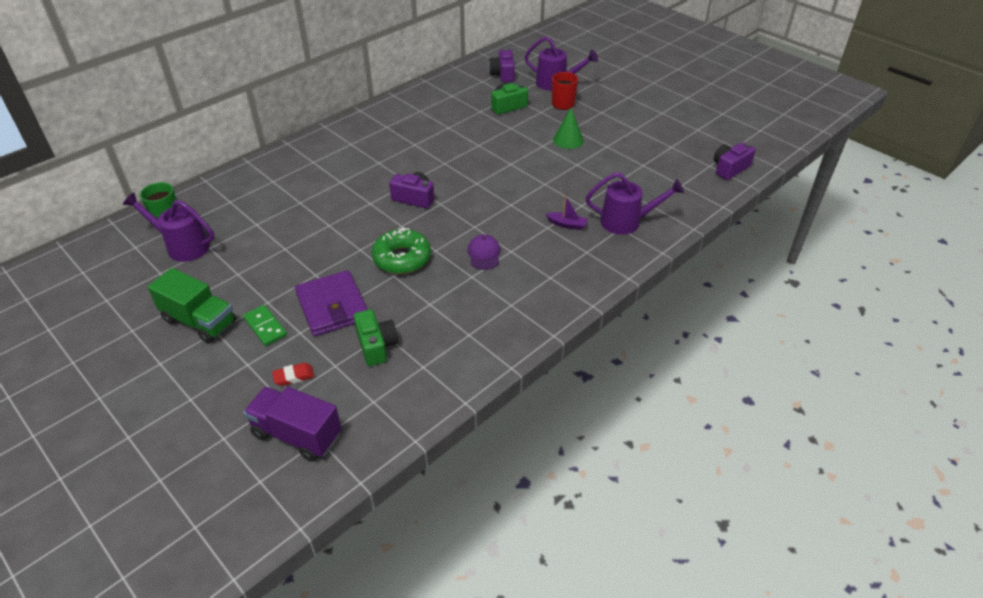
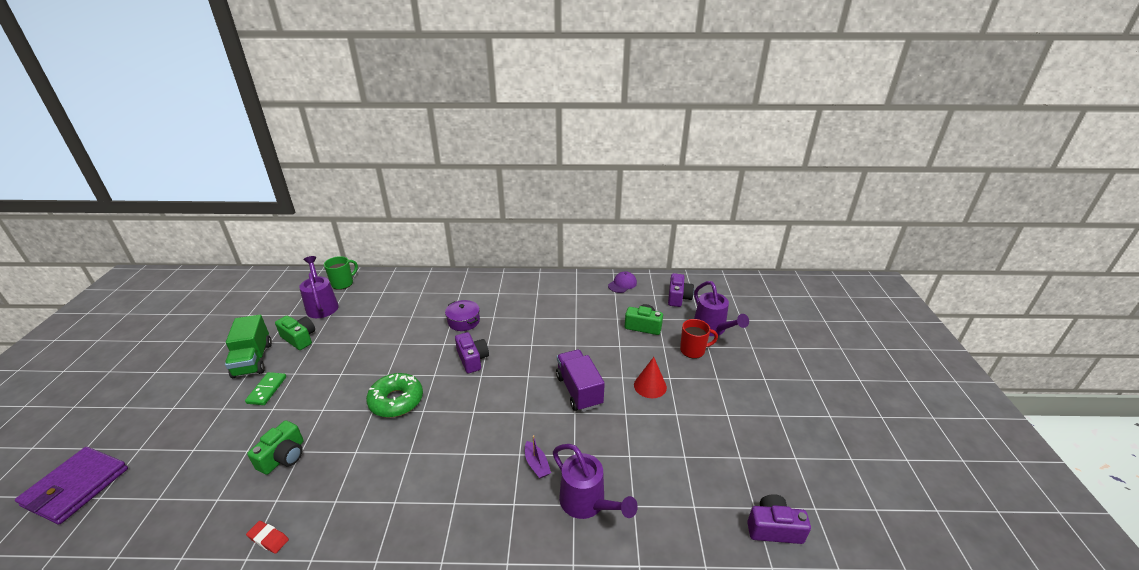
camera: 45 degrees right, 10 degrees down
purple truck [243,387,342,461] -> purple truck moved to [556,350,605,412]
red eraser [272,363,314,386] -> red eraser moved to [246,521,289,554]
purple wallet [295,270,368,336] -> purple wallet moved to [15,447,128,524]
purple cap [467,234,501,270] -> purple cap moved to [608,271,637,293]
purple camera [489,48,515,82] -> purple camera turned 150 degrees clockwise [668,273,694,307]
green cone [553,108,584,149] -> red cone [634,357,667,398]
none -> green camera [275,316,315,350]
none -> purple pot [445,300,480,331]

